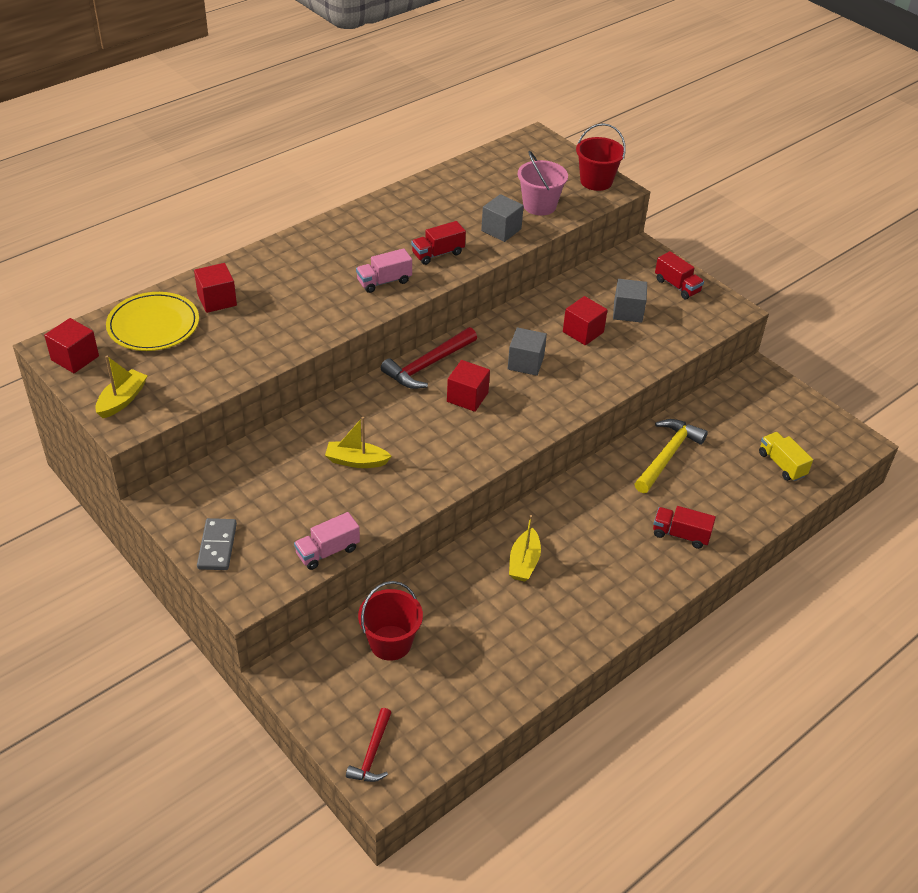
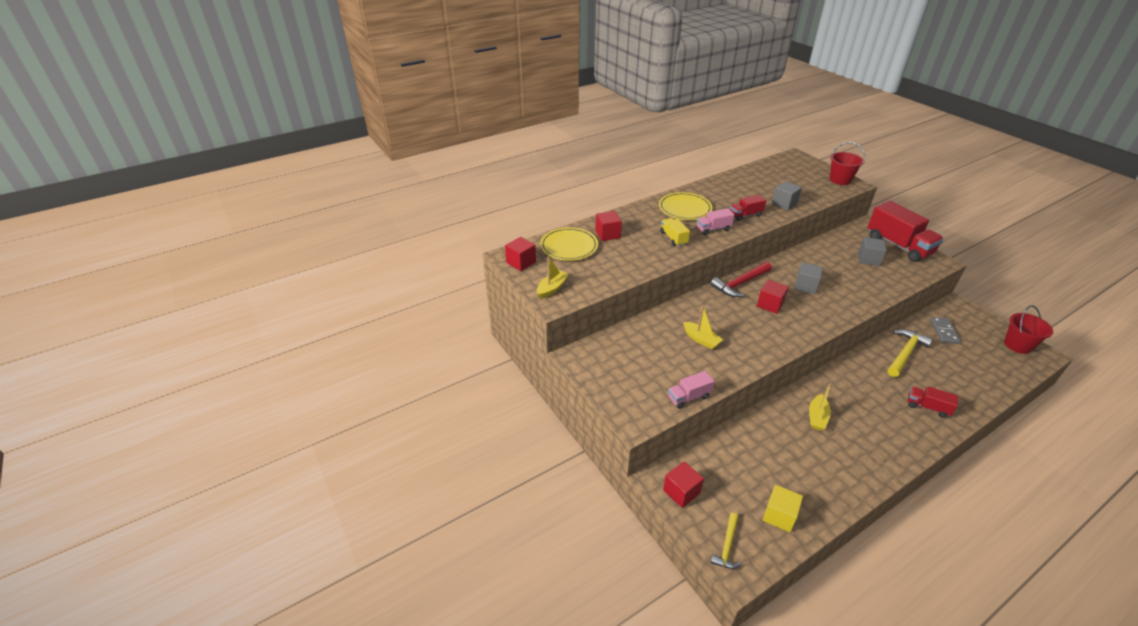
camera: 10 degrees right, 5 degrees down
grey domino [197,518,237,570] -> grey domino moved to [930,317,960,344]
yellow boat [325,417,392,468] -> yellow boat turned 150 degrees counterclockwise [683,305,723,349]
red hammer [346,708,391,782] -> yellow hammer [710,513,742,569]
red bucket [358,581,423,661] -> red bucket moved to [1004,305,1053,354]
pink bucket [518,151,568,216] -> none
red cube [563,296,607,346] -> red cube moved to [663,461,704,508]
red truck [655,251,704,299] -> red truck [868,201,944,262], size x1.99
yellow truck [759,432,813,481] -> yellow truck moved to [660,218,690,246]
none -> yellow plate [659,192,713,220]
none -> yellow cube [763,485,803,532]

